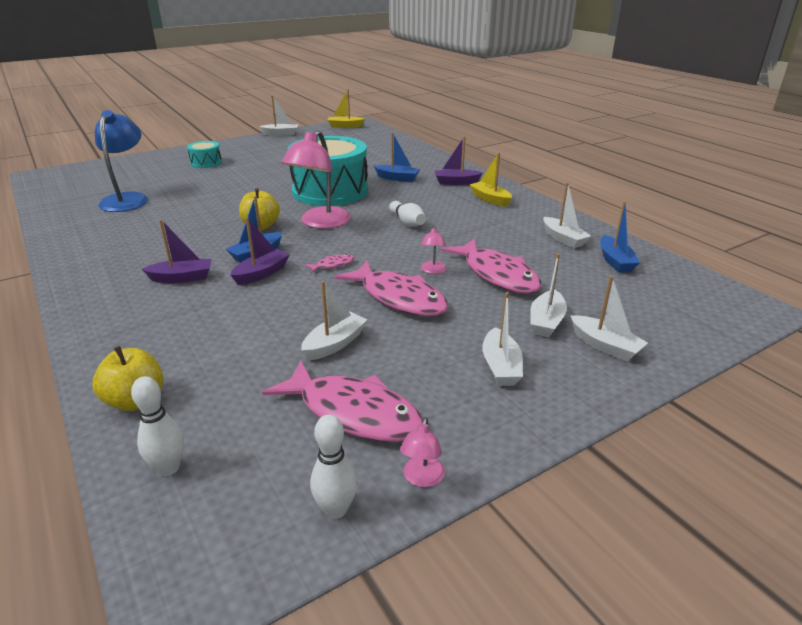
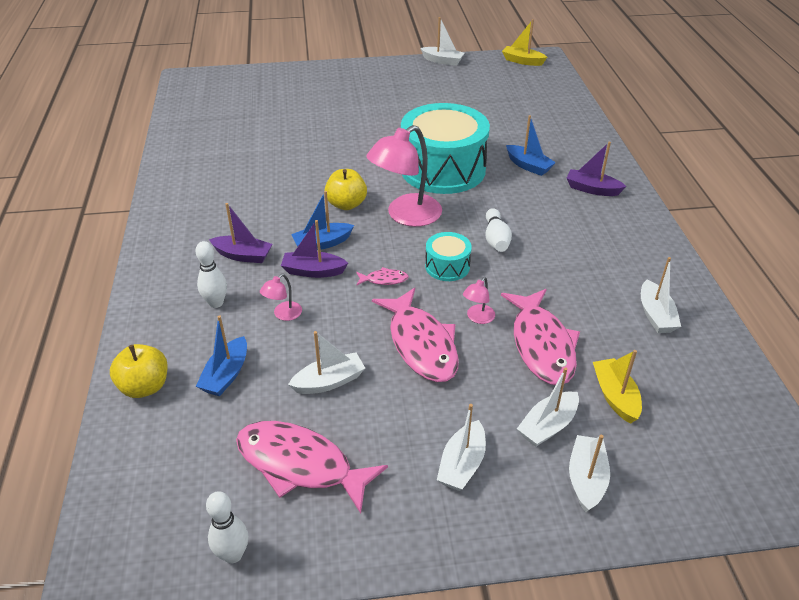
camera: 25 degrees right, 10 degrees up
blue lamp [95,110,148,212] -> none
white bowling pin [131,376,184,476] -> white bowling pin moved to [196,241,227,308]
turquoise drum [187,141,222,168] -> turquoise drum moved to [425,232,472,281]
purple boat [231,217,290,285] -> purple boat turned 150 degrees counterclockwise [281,220,348,278]
pink fish [262,360,423,442] -> pink fish turned 150 degrees clockwise [236,421,388,514]
pink lamp [400,417,445,487] -> pink lamp moved to [260,274,302,321]
yellow boat [470,152,512,207] -> yellow boat moved to [593,350,642,424]
white boat [570,276,648,361] -> white boat turned 150 degrees counterclockwise [569,435,610,512]
blue boat [600,201,640,273] -> blue boat moved to [196,315,247,396]

